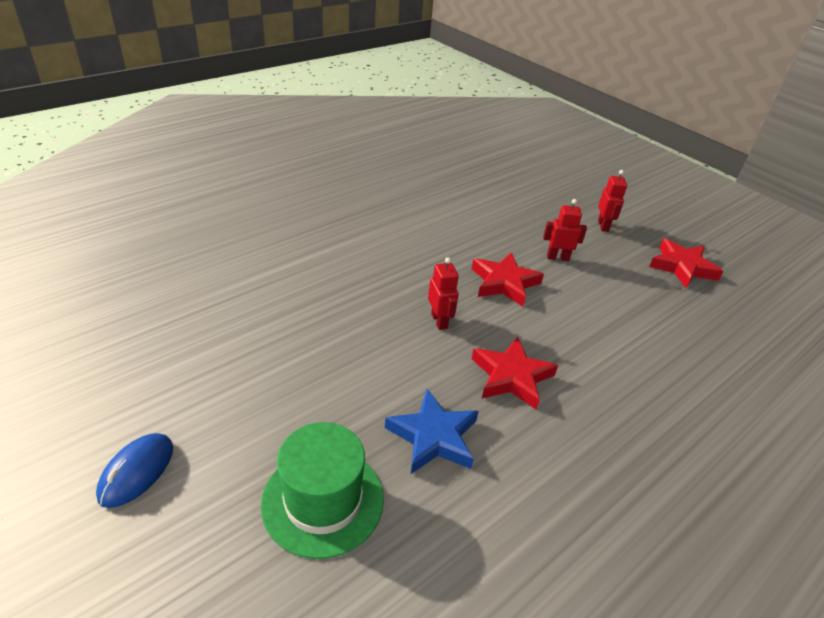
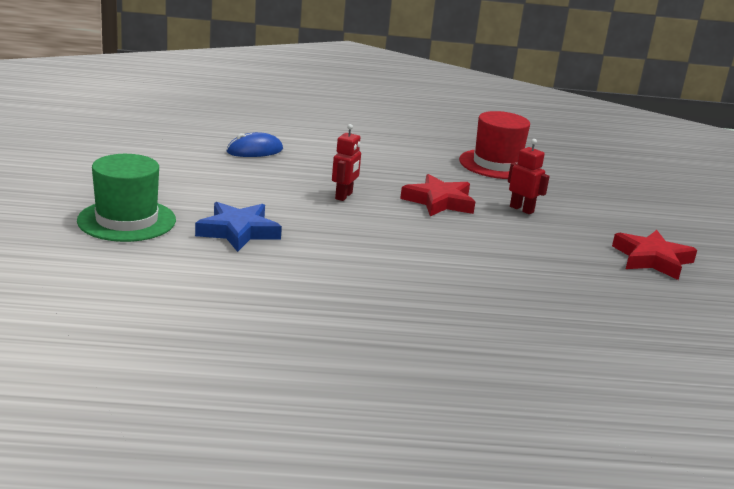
camera: 40 degrees right, 15 degrees down
blue mouse [96,433,173,508] -> blue mouse moved to [227,132,283,157]
red star [472,337,558,410] -> none
red robot [598,170,627,232] -> none
none -> red hat [459,111,530,179]

